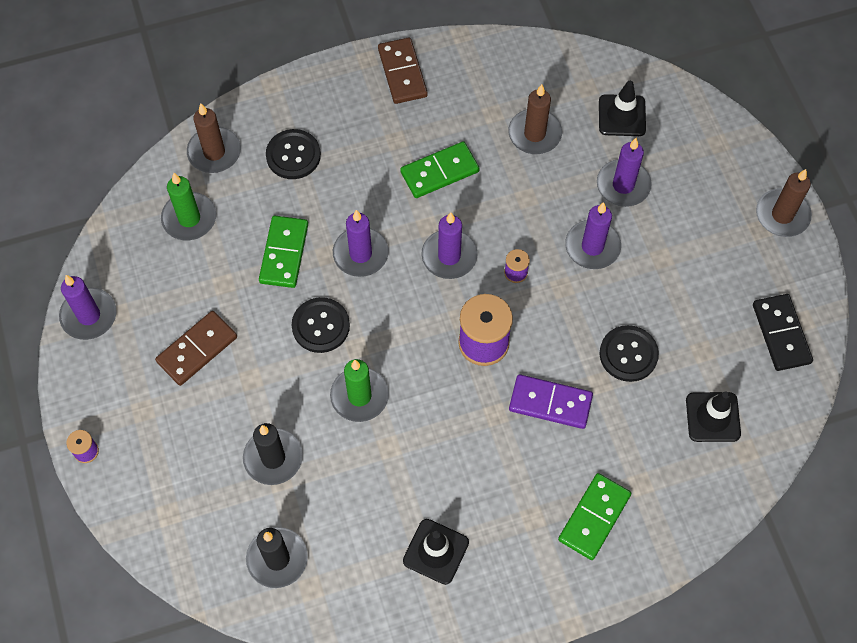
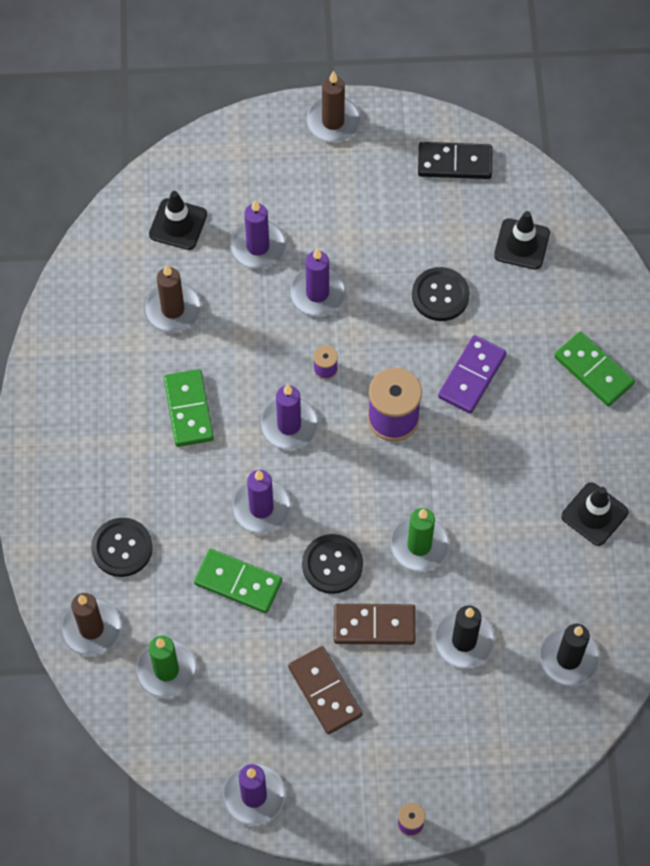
camera: 75 degrees left, 0 degrees up
brown domino [378,37,428,104] -> brown domino moved to [334,604,416,645]

